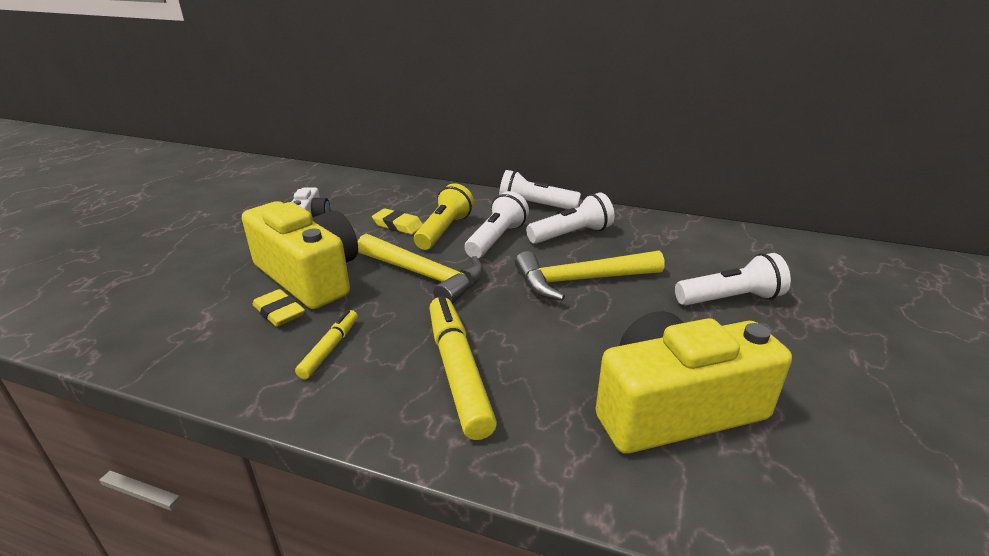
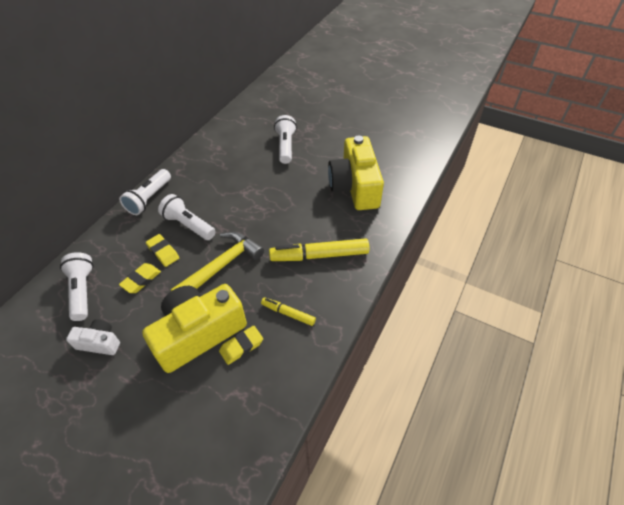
camera: 80 degrees left, 20 degrees up
yellow flashlight [414,183,474,250] -> yellow eraser [146,234,179,267]
yellow hammer [515,251,665,301] -> none
white flashlight [526,192,615,244] -> white flashlight moved to [60,252,94,321]

